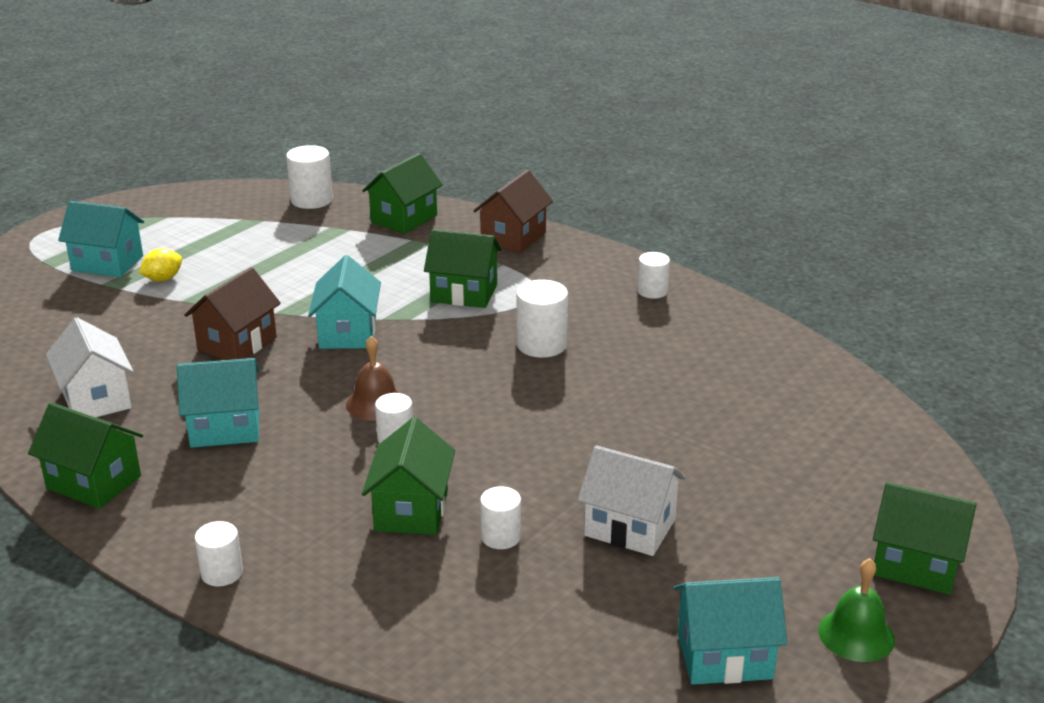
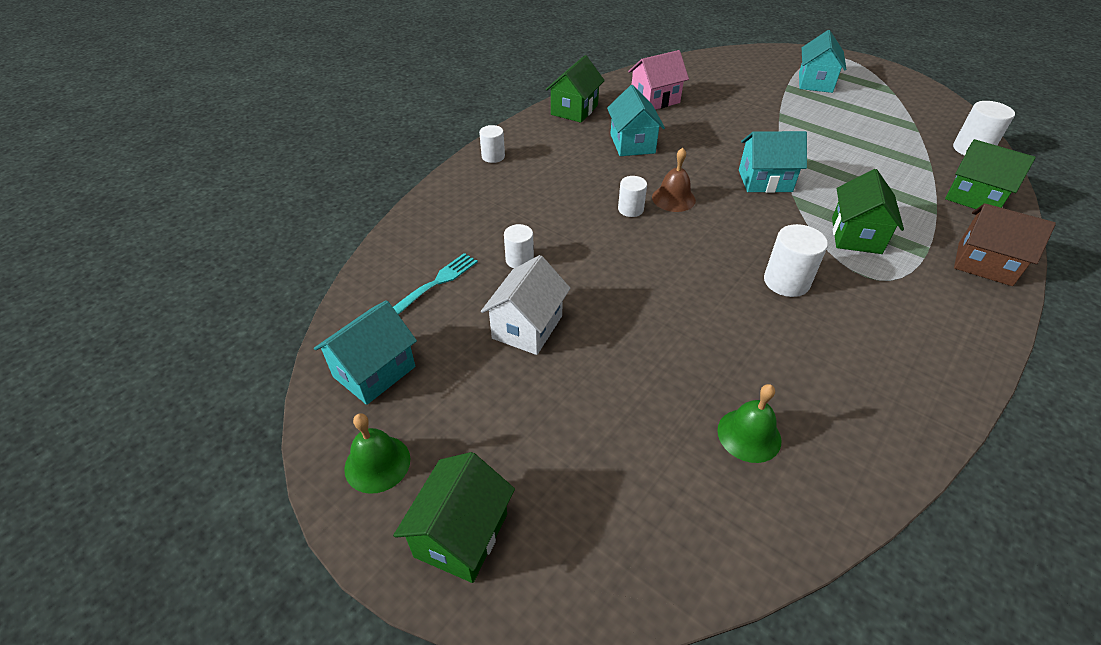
camera: 90 degrees right, 15 degrees up
white house [46,317,134,417] -> pink house [628,50,689,110]
yellow lemon [139,248,182,282] -> none
brown house [184,267,281,360] -> none
green house [362,417,455,535] -> none
white cylinder [637,252,670,299] -> none
turquoise house [674,577,787,685] -> turquoise house turned 45 degrees clockwise [314,300,417,405]
none -> turquoise fork [393,253,478,315]
none -> green bell [717,384,781,463]

